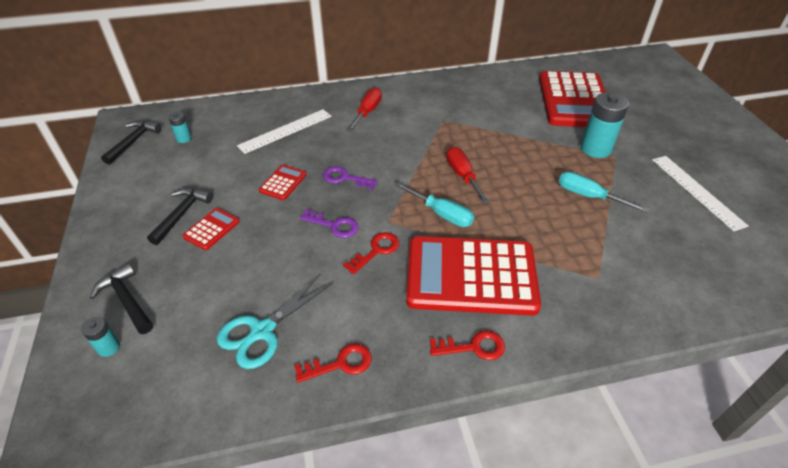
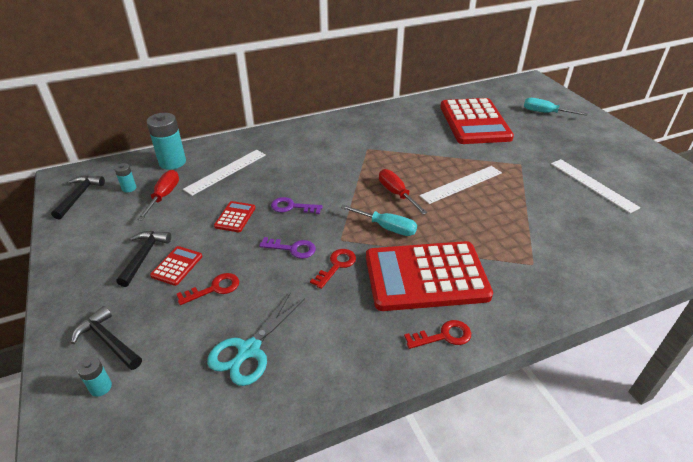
camera: 10 degrees left, 5 degrees down
red key [294,343,372,383] -> red key moved to [177,273,239,305]
red screwdriver [347,87,382,132] -> red screwdriver moved to [137,170,179,221]
turquoise screwdriver [558,172,648,213] -> turquoise screwdriver moved to [524,98,588,116]
turquoise battery [581,92,629,158] -> turquoise battery moved to [147,113,186,170]
none -> white ruler [419,166,502,204]

